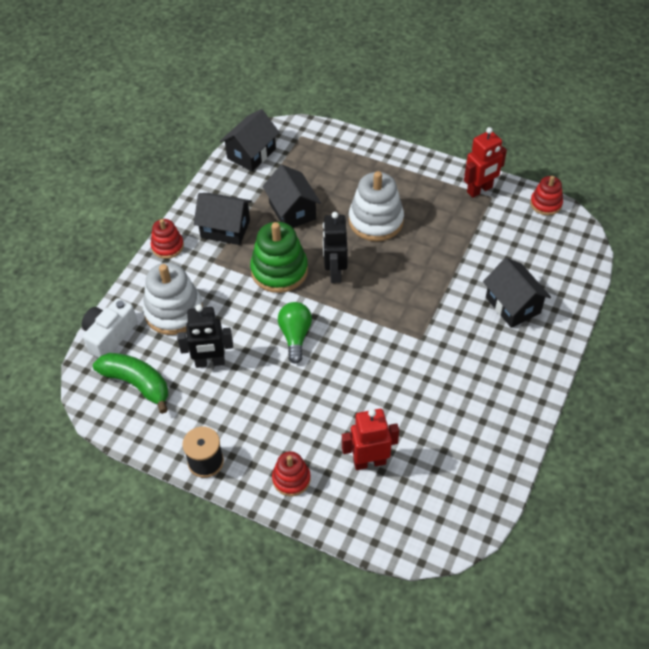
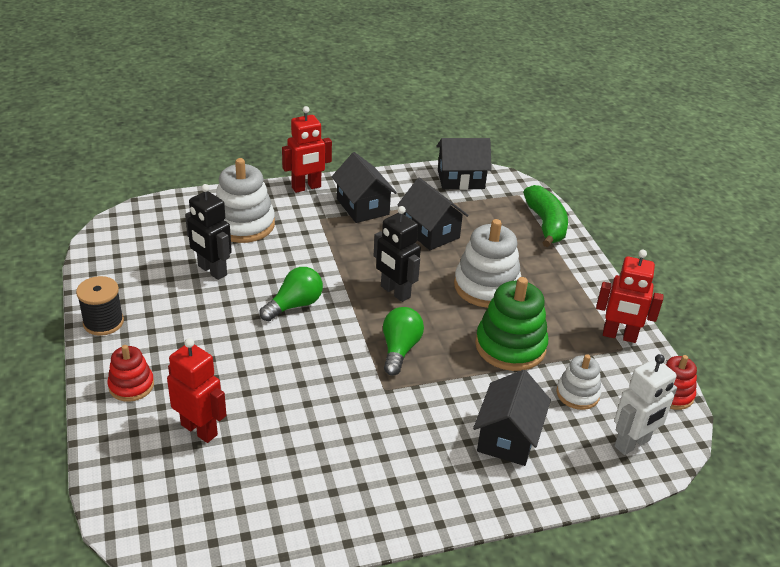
camera: 45 degrees right, 15 degrees down
white camera [82,298,138,358] -> none
green banana [93,353,169,414] -> green banana moved to [523,185,568,247]
red stacking toy [151,219,184,259] -> red robot [282,106,332,193]
green stacking toy [250,222,308,293] -> green stacking toy moved to [475,277,548,371]
black house [262,165,321,228] -> black house turned 60 degrees counterclockwise [398,177,469,250]
black robot [323,212,348,283] -> black robot turned 90 degrees counterclockwise [374,206,421,302]
none -> green light bulb [383,307,424,376]
none -> white stacking toy [556,354,601,410]
none -> white robot [614,354,677,455]

